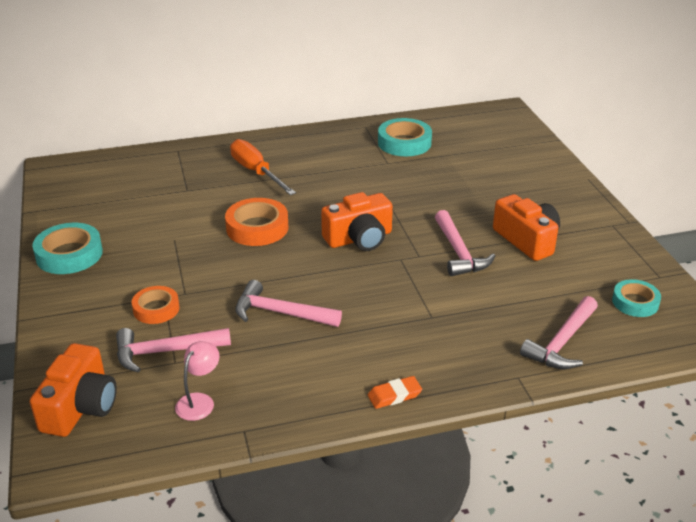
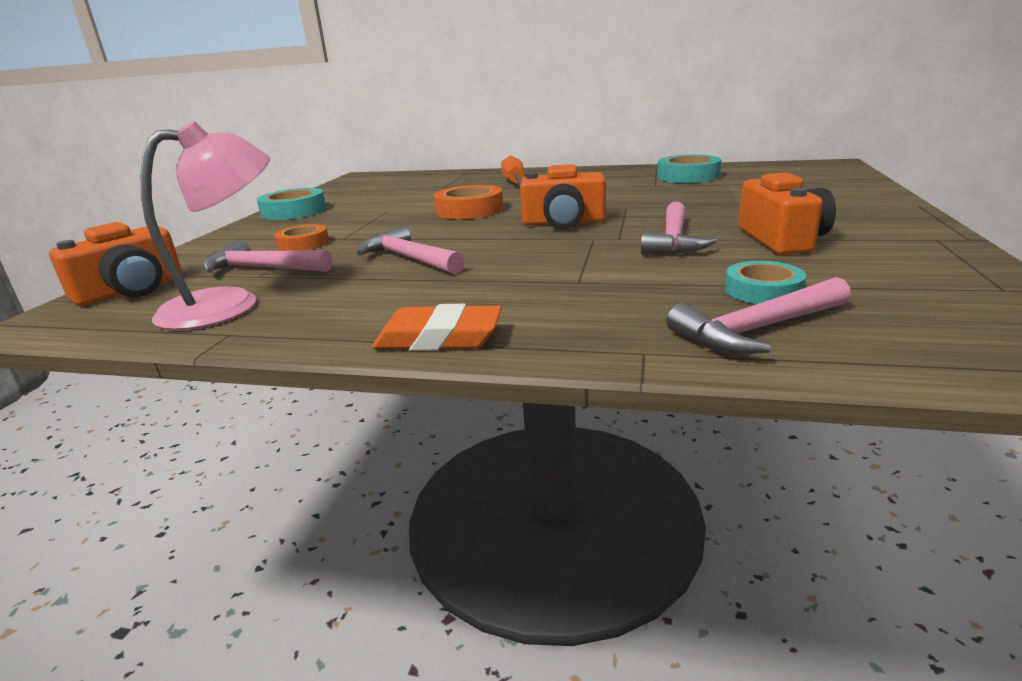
camera: 30 degrees right, 10 degrees down
pink lamp [175,341,220,421] -> pink lamp [140,121,270,330], size x1.95
orange eraser [368,376,422,409] -> orange eraser [372,304,502,351], size x1.58
turquoise tape [612,279,661,317] -> turquoise tape moved to [725,261,806,304]

